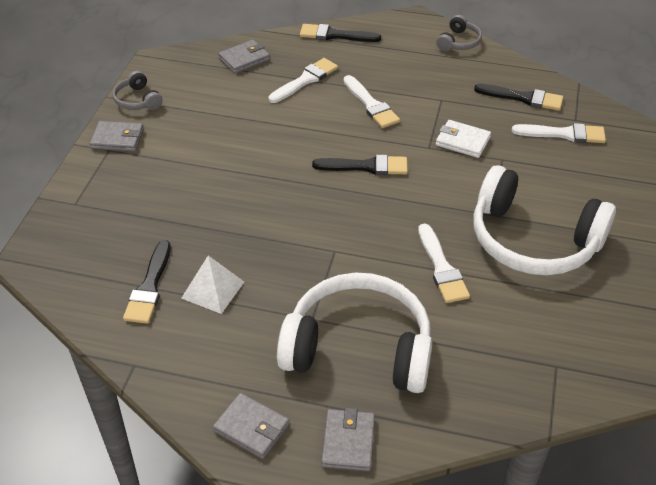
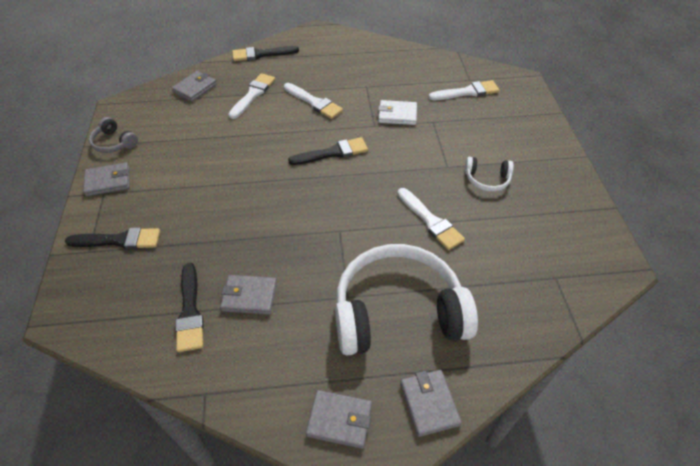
camera: 20 degrees left, 5 degrees up
white pyramid [181,255,244,314] -> grey wallet [220,275,277,315]
grey headphones [436,15,482,51] -> none
black brush [474,84,563,111] -> black brush moved to [65,228,160,249]
white headphones [474,165,616,275] -> white headphones [465,157,514,192], size x0.44

